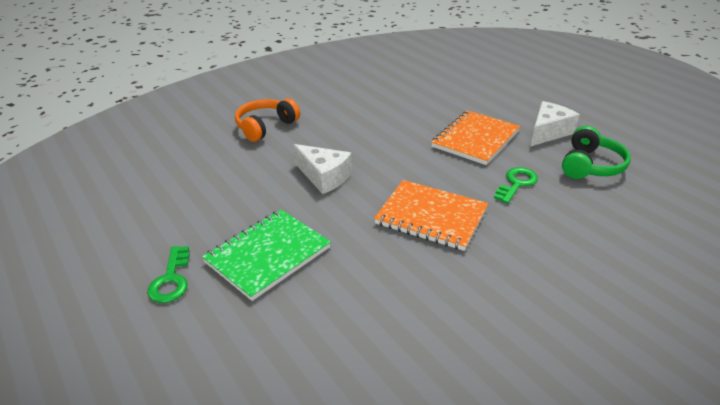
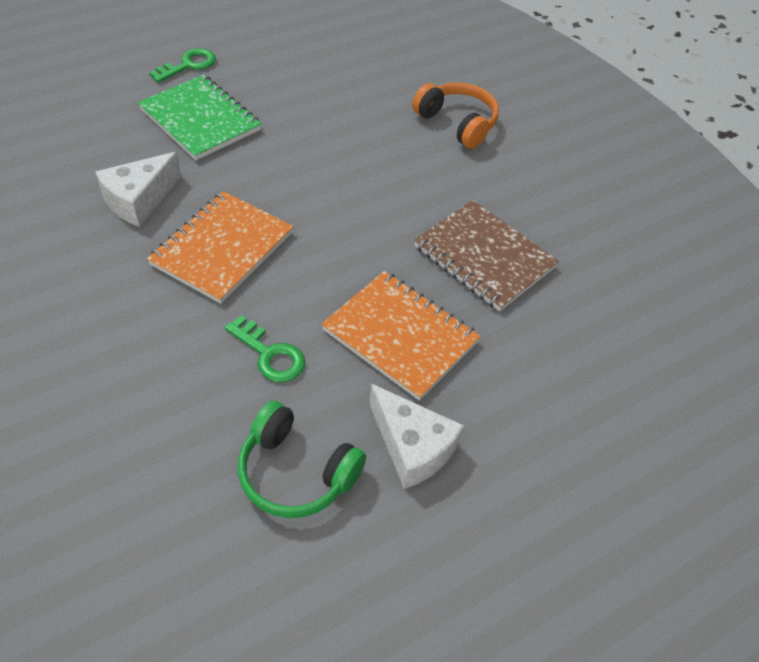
camera: 90 degrees right, 15 degrees up
green key [147,246,190,303] -> green key turned 135 degrees clockwise [149,48,216,83]
white cheese [293,144,352,194] -> white cheese moved to [95,152,182,227]
none -> brown notebook [414,200,559,311]

